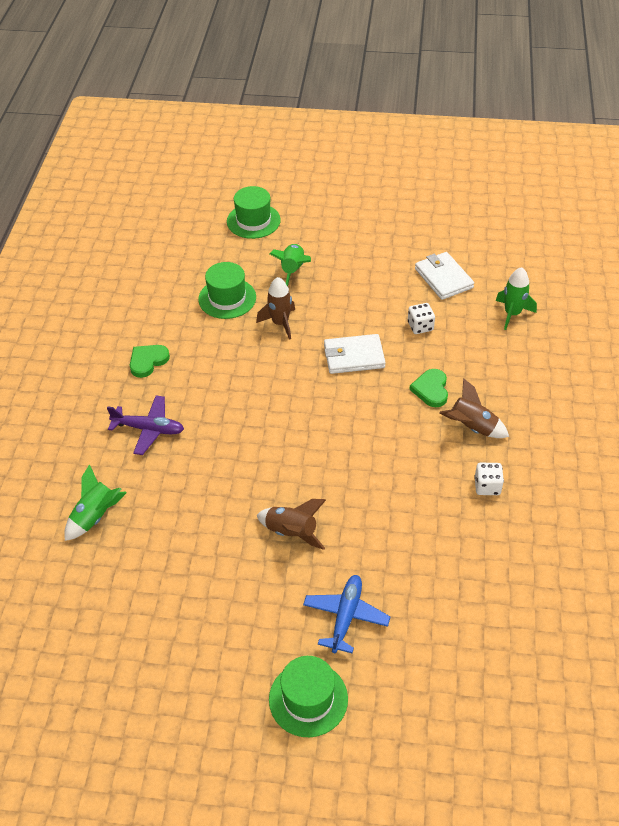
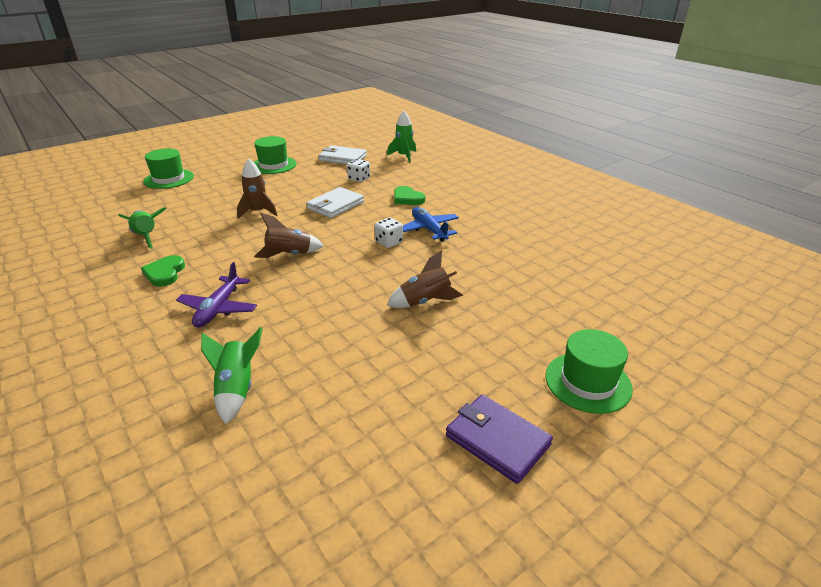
camera: 45 degrees left, 15 degrees down
purple plane [107,395,184,455] -> purple plane turned 135 degrees clockwise [176,262,257,328]
green hat [198,262,256,319] -> green hat moved to [254,136,297,174]
green rocket [270,244,311,287] -> green rocket moved to [118,207,166,248]
blue plane [303,575,390,653] -> blue plane moved to [403,207,459,242]
brown rocket [439,378,509,438] -> brown rocket moved to [254,213,323,258]
white dice [474,463,504,495] -> white dice moved to [374,218,403,248]
none -> purple wallet [446,395,553,484]

